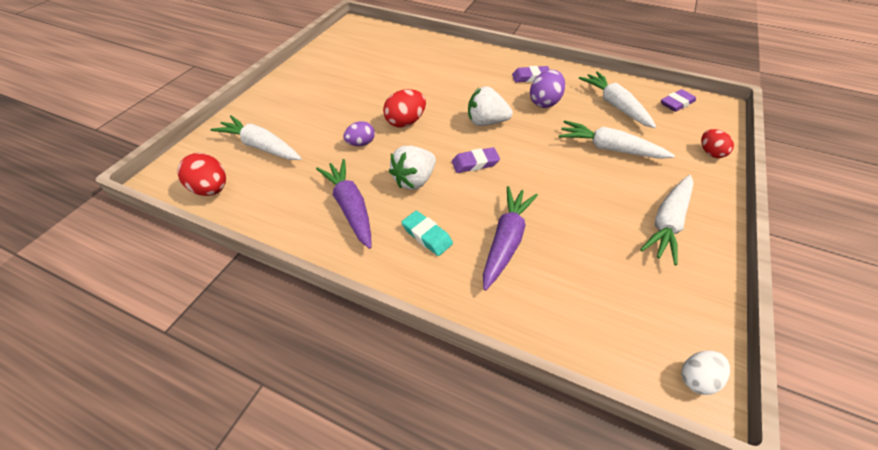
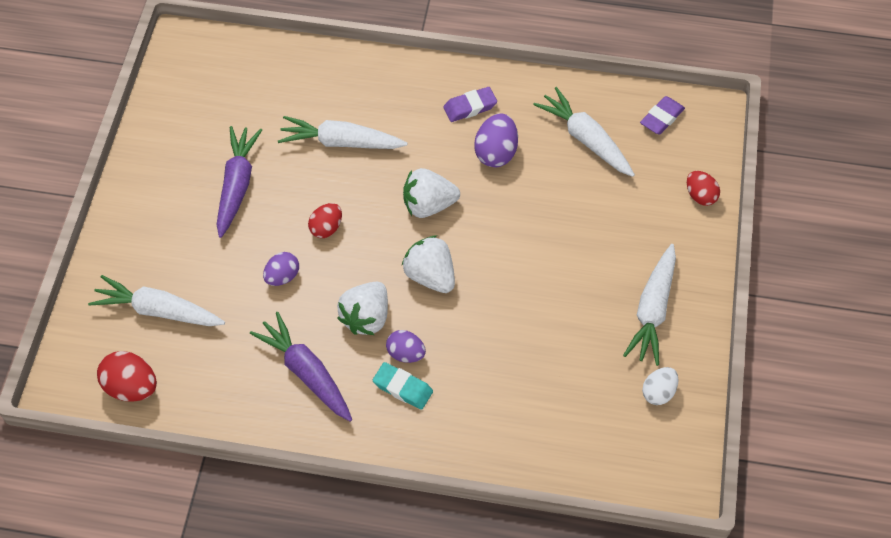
camera: 15 degrees left, 10 degrees up
red egg [383,89,426,128] -> red egg [308,203,342,238], size x0.67
purple eraser [452,147,500,173] -> white strawberry [402,235,455,293]
purple carrot [483,186,538,291] -> purple carrot moved to [217,126,262,238]
white carrot [559,120,675,159] -> white carrot moved to [278,116,408,149]
white egg [681,350,730,395] -> white egg moved to [642,367,679,405]
none -> purple egg [386,330,426,363]

